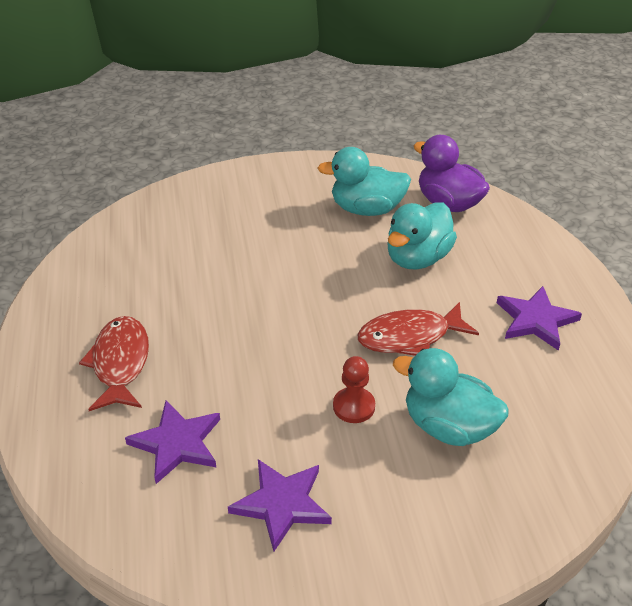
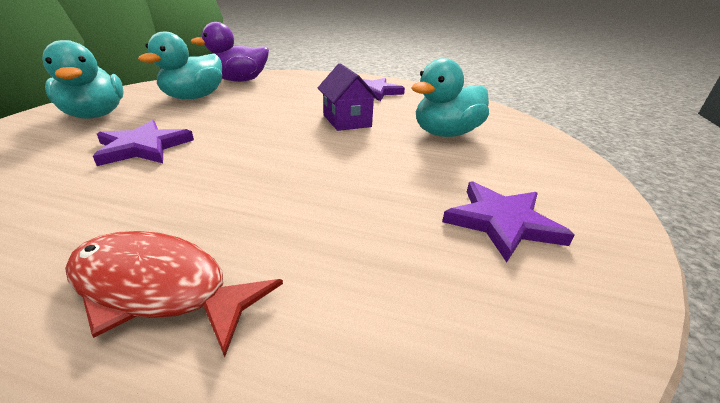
camera: 65 degrees left, 10 degrees down
purple star [125,401,220,484] -> purple star moved to [93,120,194,166]
red pawn [333,356,375,423] -> none
red fish [357,302,479,356] -> purple house [318,63,380,131]
turquoise duck [387,202,457,269] -> turquoise duck moved to [42,40,124,119]

